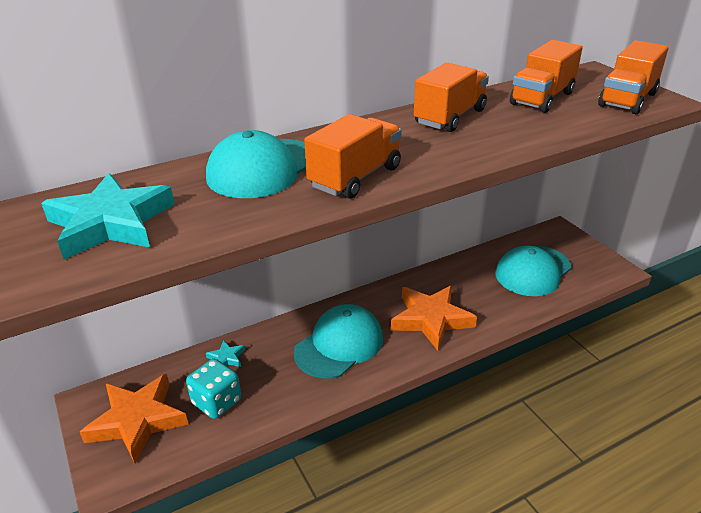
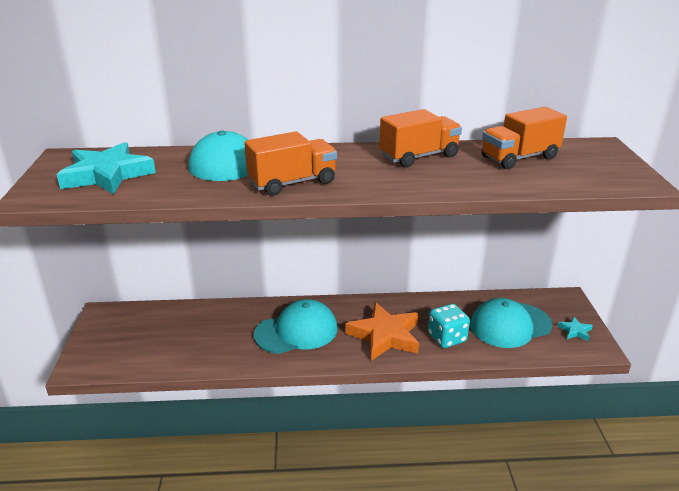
camera: 25 degrees right, 5 degrees down
orange star [80,374,189,464] -> none
turquoise dice [186,359,241,419] -> turquoise dice moved to [428,303,470,348]
turquoise star [206,340,245,367] -> turquoise star moved to [558,317,593,341]
orange truck [598,40,669,114] -> none

